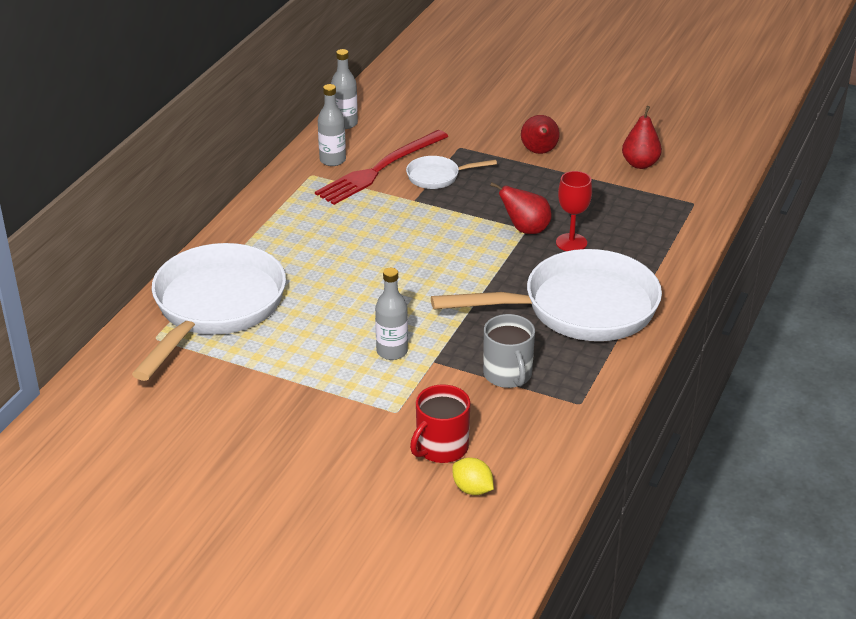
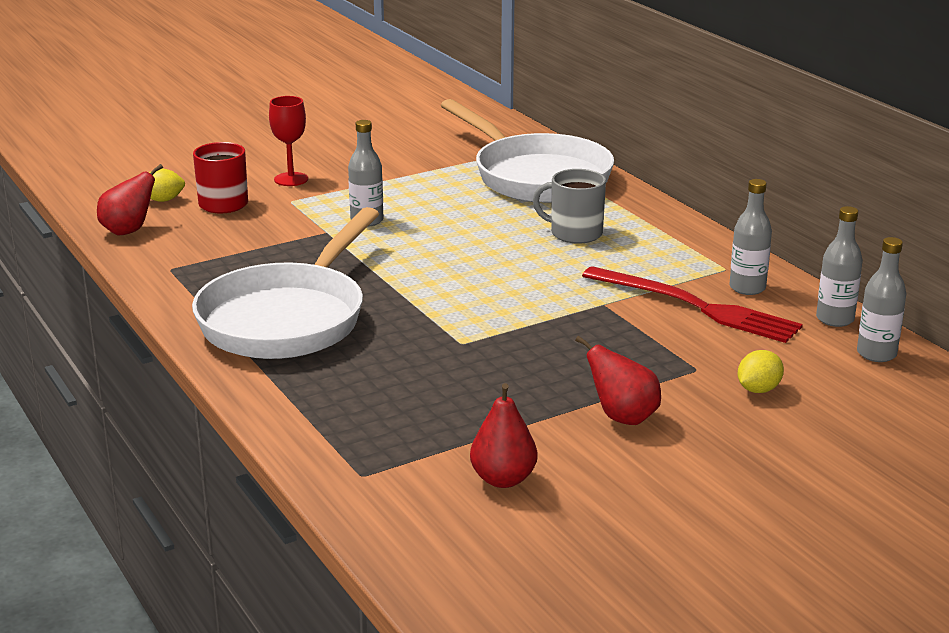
camera: 125 degrees right, 10 degrees down
red fork [315,130,449,205] -> red fork turned 135 degrees clockwise [582,266,803,343]
white pan [406,156,497,189] -> none
grey mug [483,314,535,388] -> grey mug moved to [533,169,606,244]
red pear [490,182,552,234] -> red pear moved to [97,164,163,236]
red goblet [556,171,592,251] -> red goblet moved to [269,96,308,186]
none -> yellow lemon [738,350,784,393]
none -> grey bottle [857,237,906,362]

